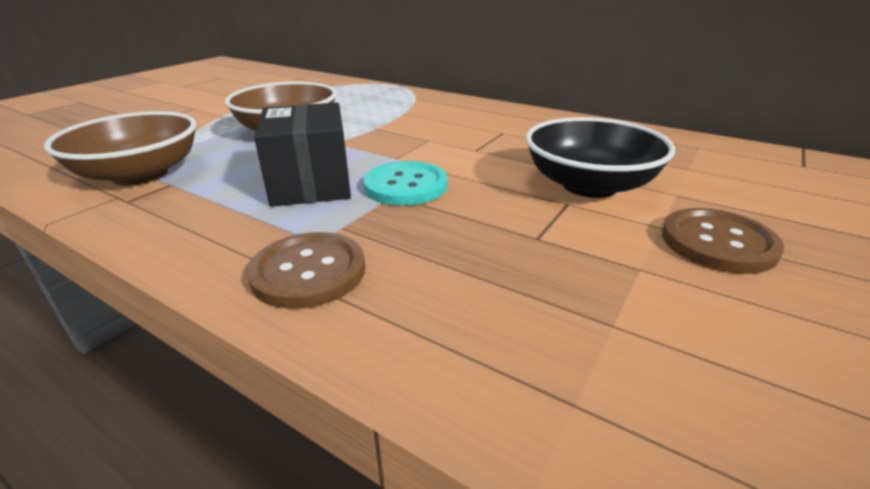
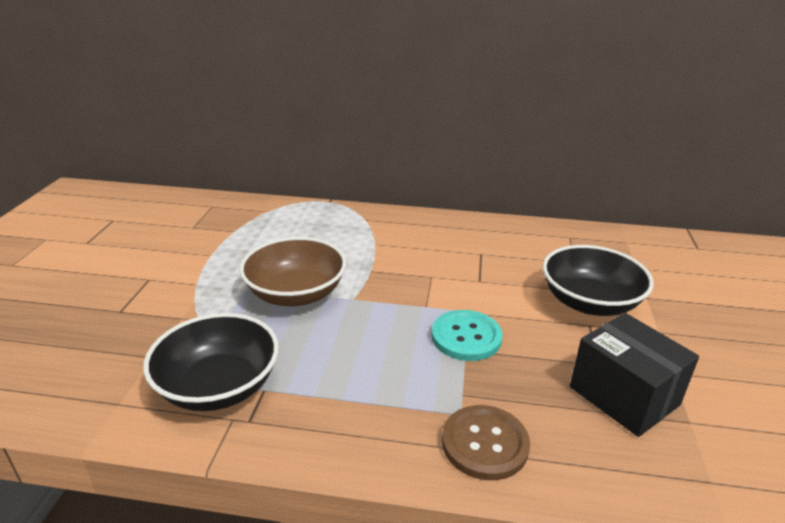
camera: 25 degrees left, 0 degrees up
brown bowl [44,111,197,186] -> black bowl [143,313,279,411]
black box [254,103,351,207] -> black box moved to [570,313,699,437]
brown button [662,208,784,274] -> none

